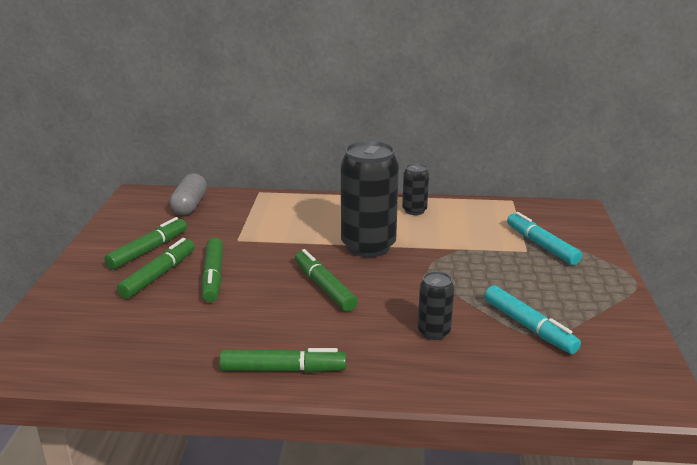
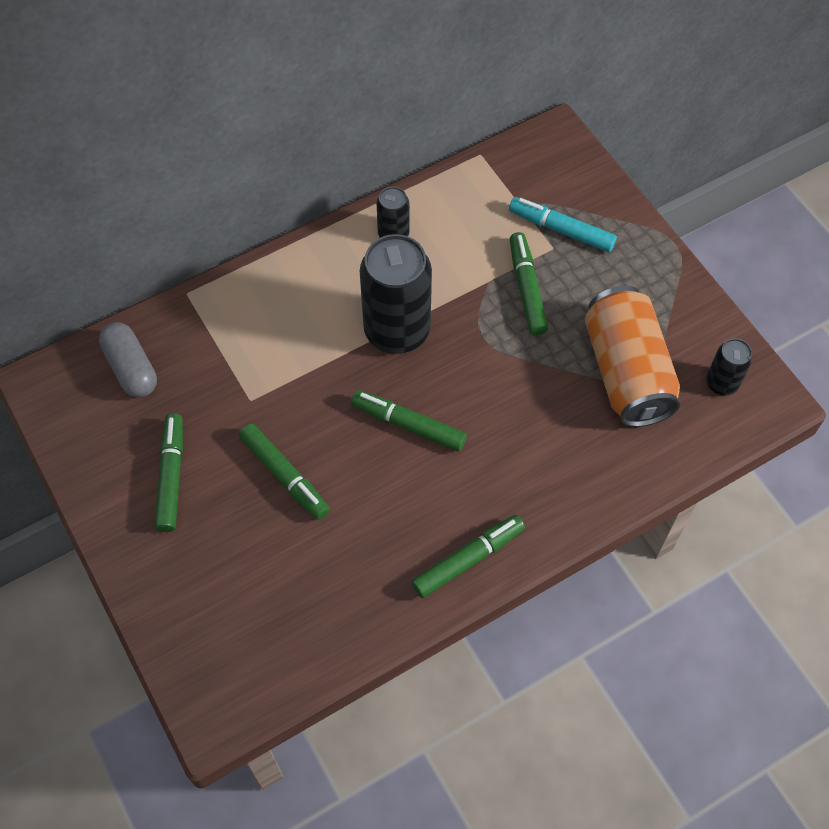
camera: 35 degrees left, 35 degrees up
green marker [117,238,195,299] -> green marker moved to [510,232,548,335]
black can [418,271,454,340] -> black can moved to [706,338,752,396]
turquoise marker [484,285,581,354] -> orange can [585,286,680,427]

